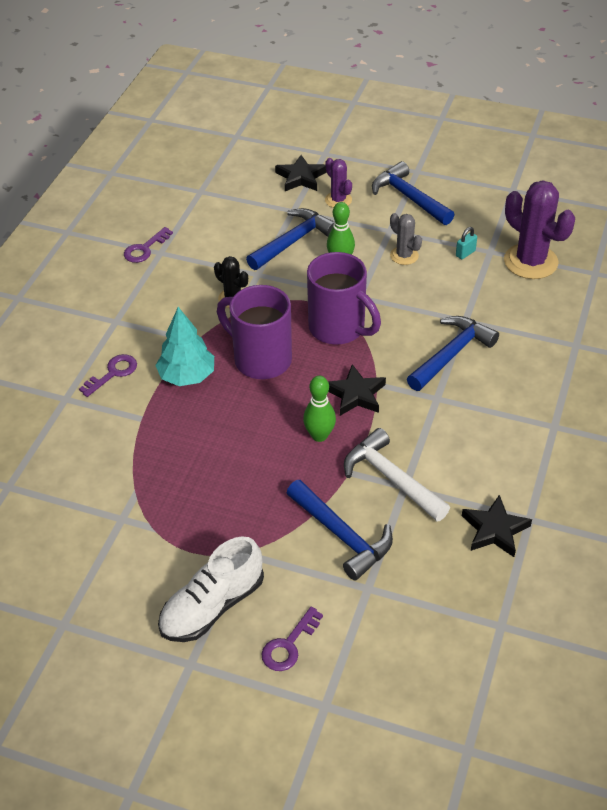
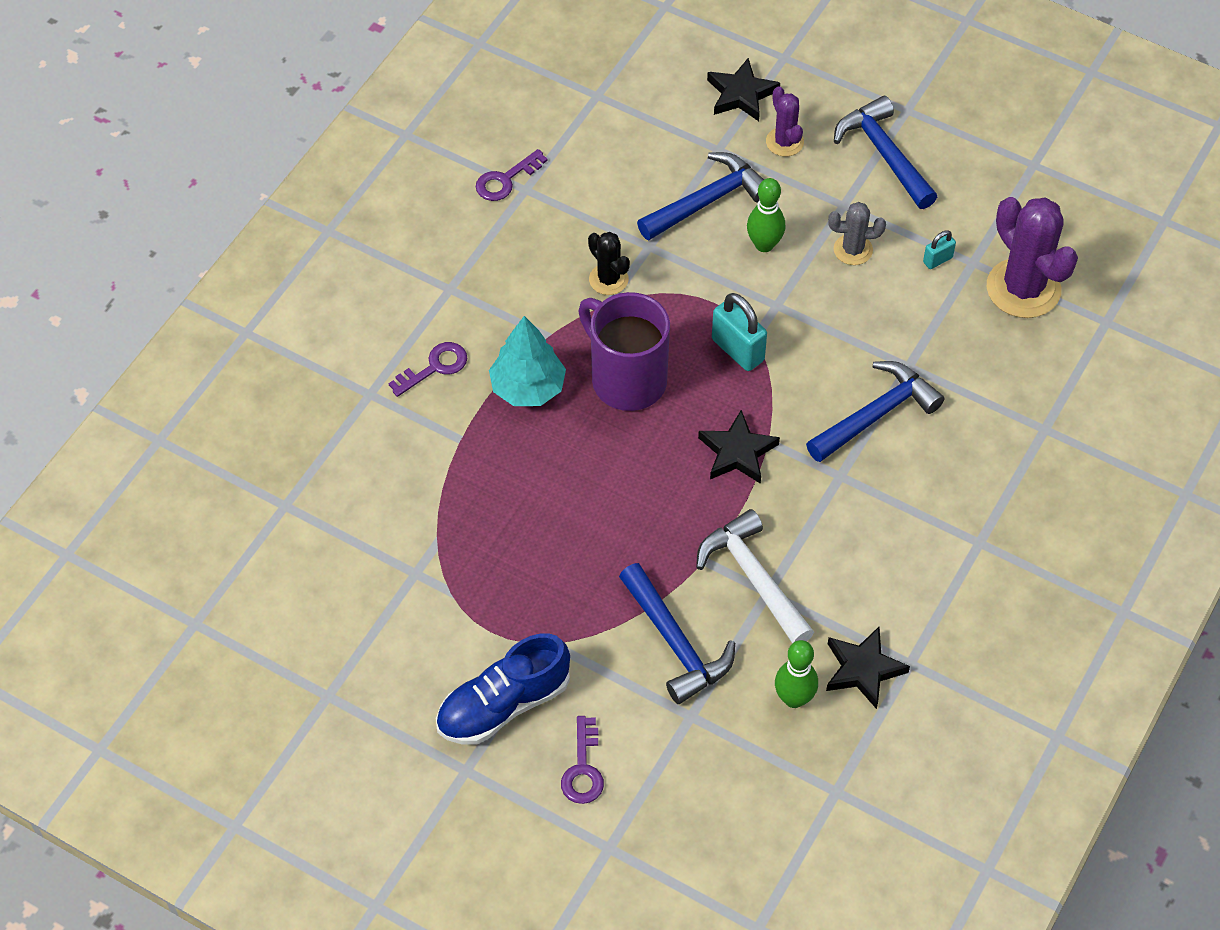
camera: 10 degrees right, 10 degrees up
white shoe [158,536,264,642] -> blue shoe [436,633,570,745]
purple key [261,606,323,671] -> purple key turned 45 degrees counterclockwise [561,716,604,804]
green bowling pin [303,376,336,442] -> green bowling pin moved to [775,640,818,708]
purple mug [307,252,381,345] -> turquoise padlock [712,293,767,371]
grey cactus [390,213,422,265] -> grey cactus turned 60 degrees counterclockwise [828,202,886,265]

